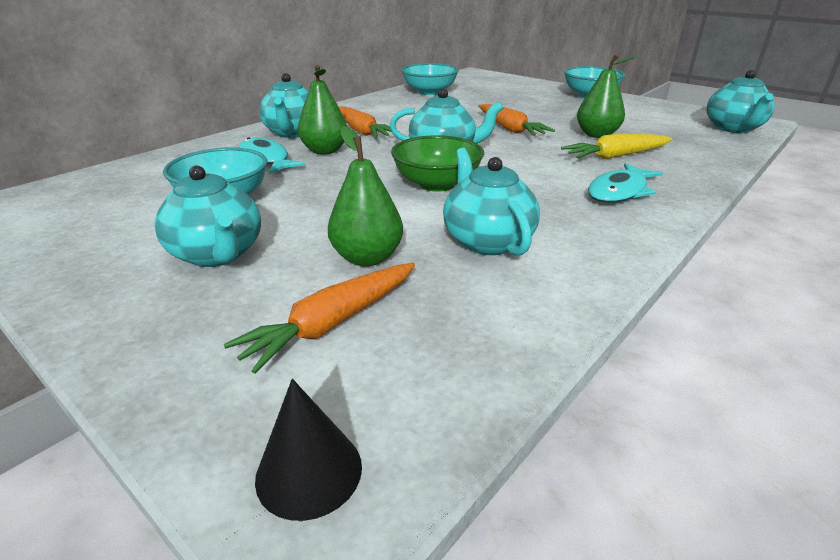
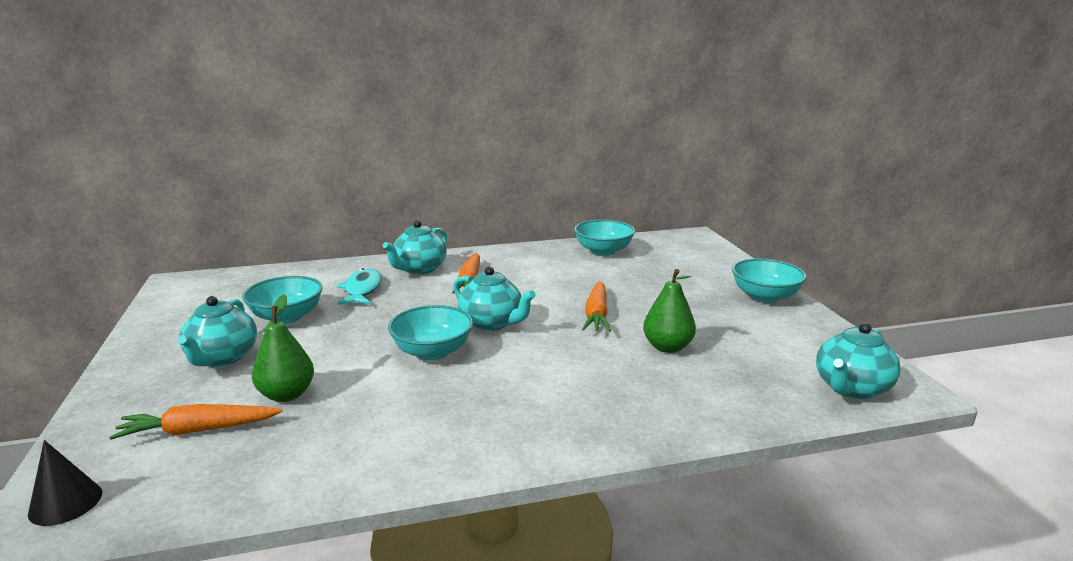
camera: 35 degrees right, 10 degrees down
green pear [298,65,347,154] -> none
green bowl [391,135,484,192] -> turquoise bowl [388,305,473,360]
turquoise teapot [443,148,540,255] -> none
yellow carrot [561,134,673,159] -> none
turquoise fish [588,163,663,203] -> none

